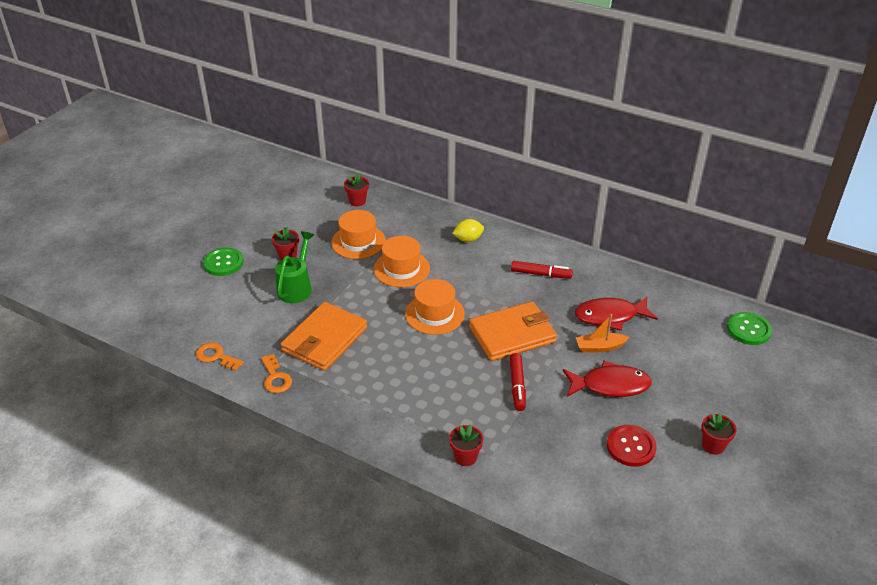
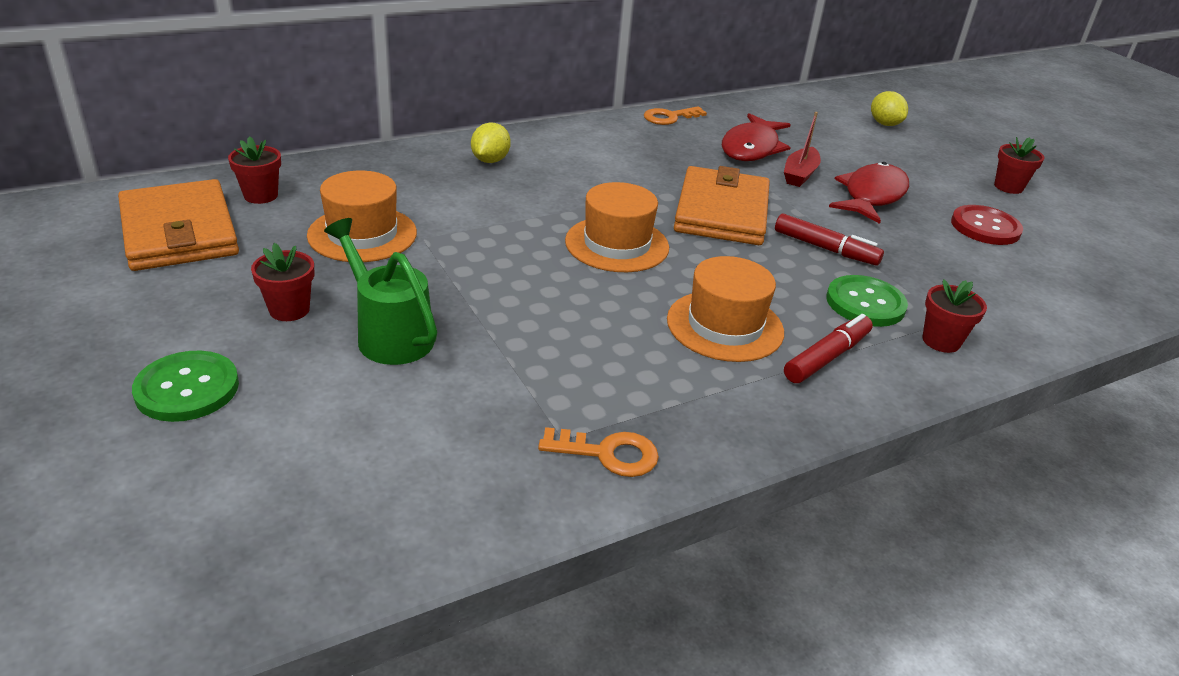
camera: 60 degrees left, 5 degrees down
orange key [196,342,244,371] -> orange key moved to [644,106,707,125]
orange wallet [281,302,367,371] -> orange wallet moved to [118,179,239,271]
orange hat [374,236,430,287] -> orange hat moved to [667,256,784,362]
red marker [511,261,573,279] -> red marker moved to [784,314,873,383]
orange boat [576,314,630,353] -> red boat [784,112,821,187]
green button [727,312,772,345] -> green button moved to [826,275,908,327]
none -> yellow lemon [871,91,908,126]

